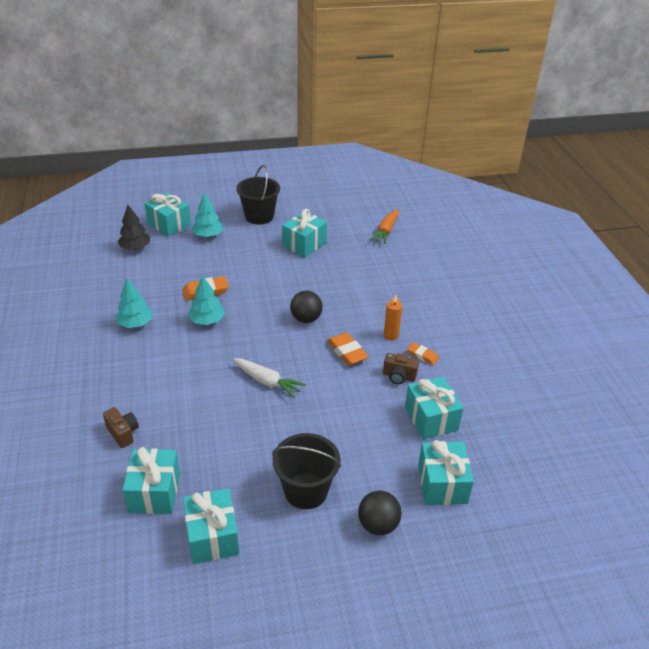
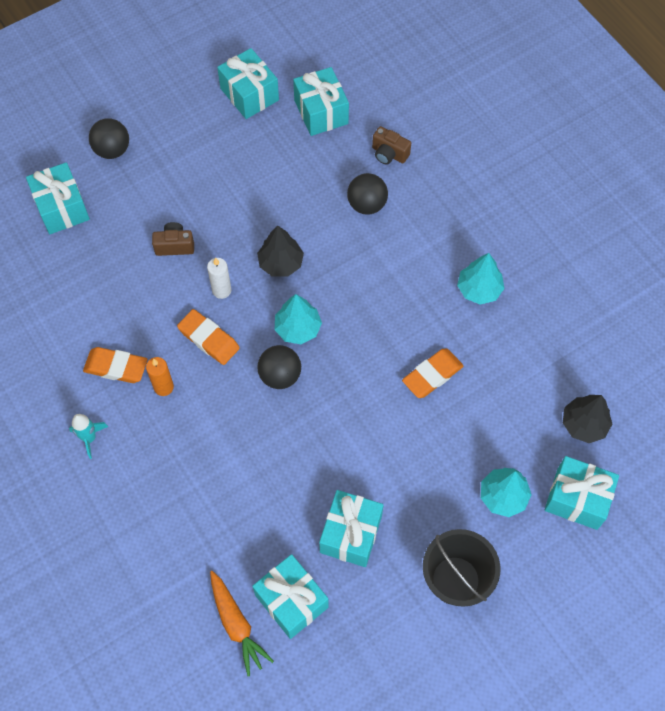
camera: 160 degrees right, 25 degrees up
turquoise tree [188,275,225,325] -> turquoise tree moved to [275,294,322,344]
white carrot [233,358,306,398] -> black tree [257,226,304,277]
black bucket [272,433,341,509] -> none
orange carrot [369,209,399,244] -> orange carrot turned 150 degrees clockwise [210,571,274,676]
brown camera [383,353,419,384] -> brown camera moved to [152,222,194,256]
turquoise gift [405,377,463,439] -> turquoise gift moved to [252,554,329,639]
orange eraser [407,342,439,365] -> orange eraser [83,347,148,383], size x1.57
none -> turquoise rocket [69,414,108,459]
none -> white candle [207,258,231,299]
none -> black ball [347,173,388,215]

